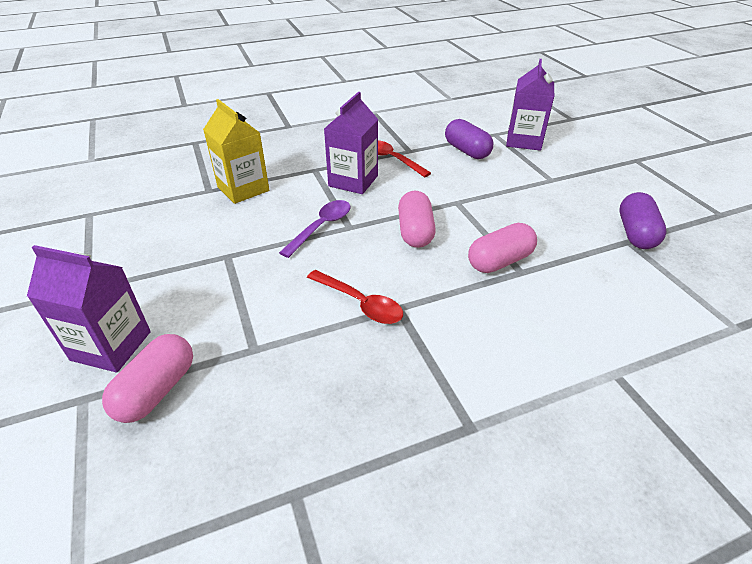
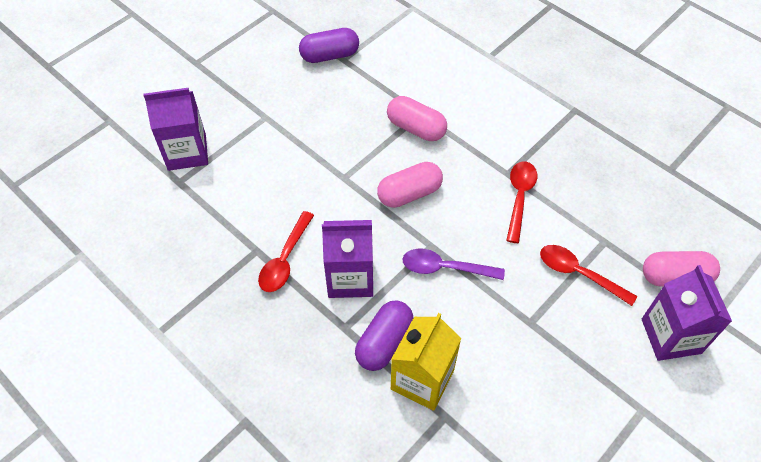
camera: 115 degrees left, 15 degrees up
purple capsule [445,119,493,159] -> purple capsule moved to [355,301,414,371]
none -> red spoon [540,245,637,306]

